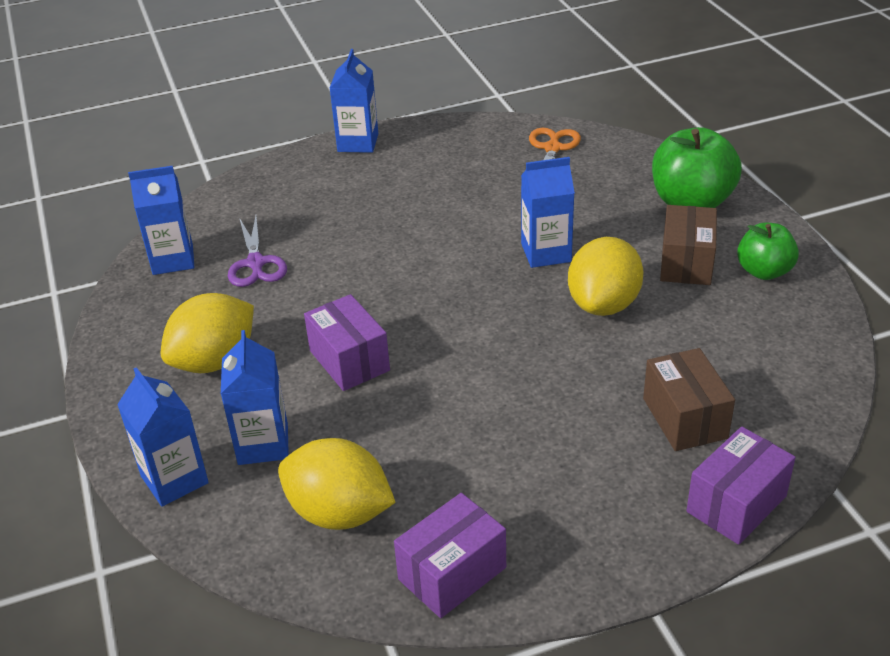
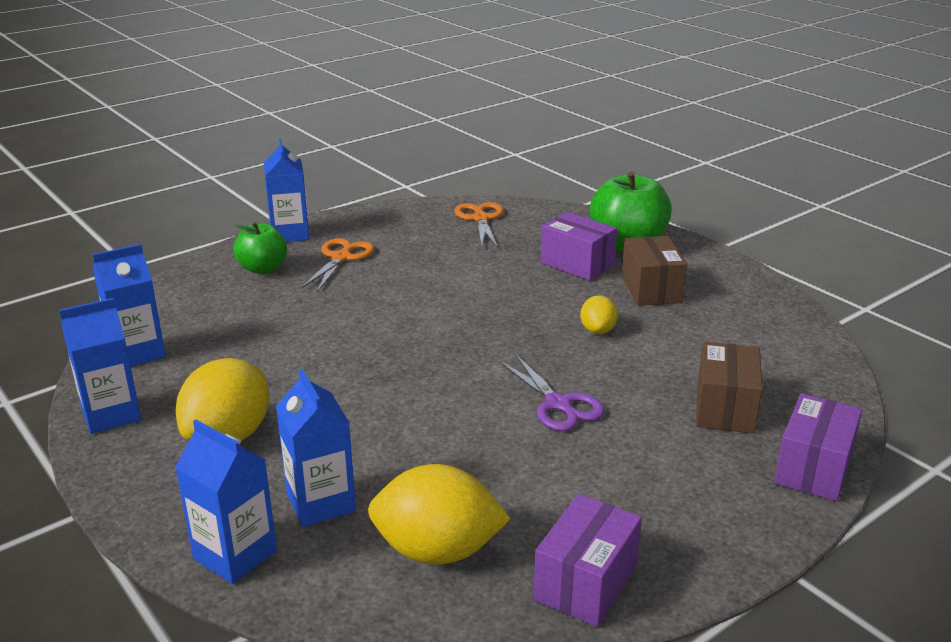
camera: 20 degrees left, 10 degrees down
purple scissors [228,216,287,287] -> purple scissors moved to [499,354,605,431]
purple box [304,294,390,391] -> purple box moved to [541,212,617,281]
blue carton [521,157,575,268] -> blue carton moved to [59,298,141,434]
yellow lemon [568,237,644,316] -> yellow lemon [580,295,618,334], size x0.52
brown box [643,348,735,451] -> brown box turned 45 degrees clockwise [696,342,763,434]
green apple [737,223,799,280] -> green apple moved to [233,222,287,274]
none -> orange scissors [301,238,374,292]

